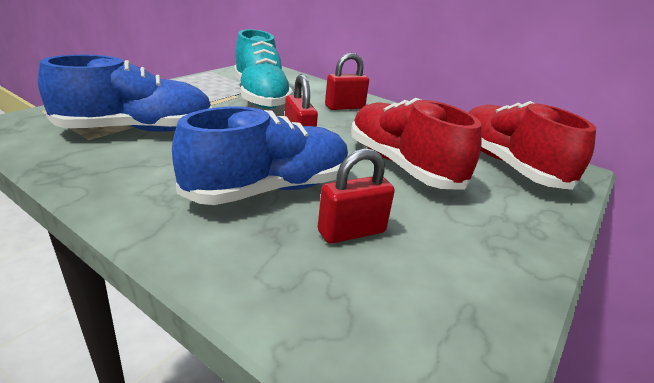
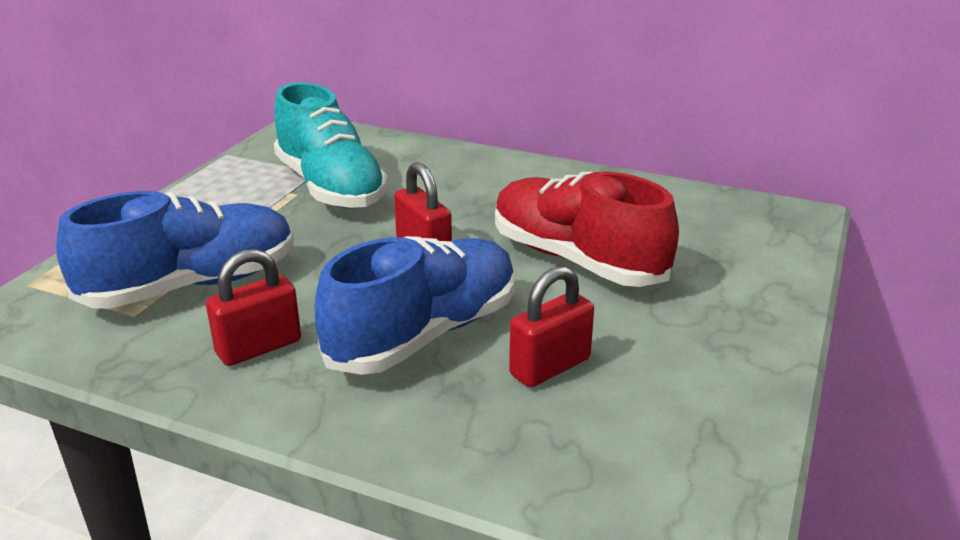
camera: 10 degrees left, 0 degrees up
red padlock [325,53,369,110] -> red padlock moved to [206,249,301,366]
red shoe [468,101,596,190] -> none

